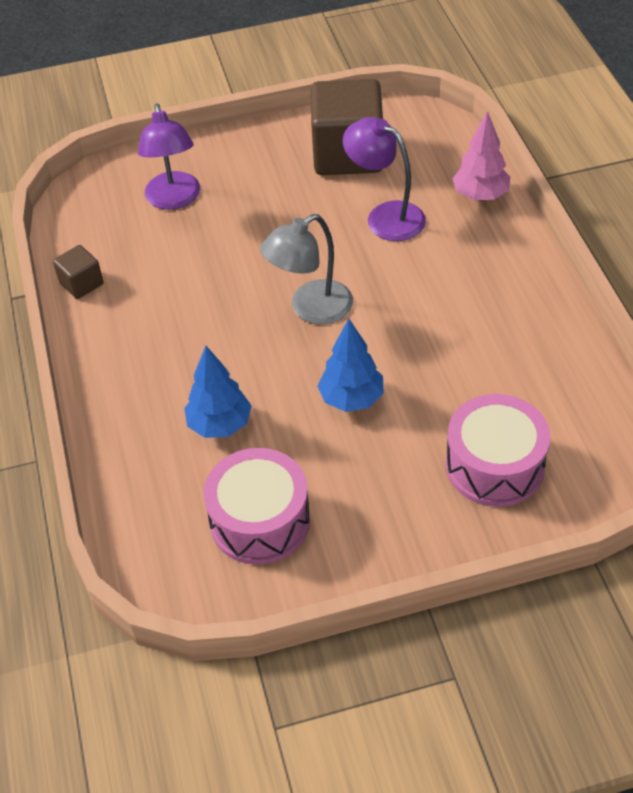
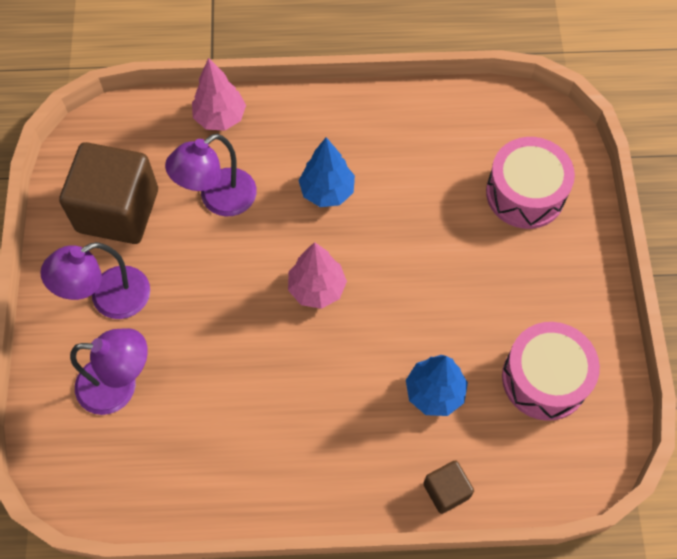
camera: 80 degrees left, 15 degrees up
brown cube [53,245,104,299] -> brown cube moved to [423,460,474,514]
grey lamp [260,214,353,324] -> pink tree [288,242,347,309]
blue tree [317,319,384,412] -> blue tree moved to [299,137,355,207]
none -> purple lamp [40,242,150,319]

